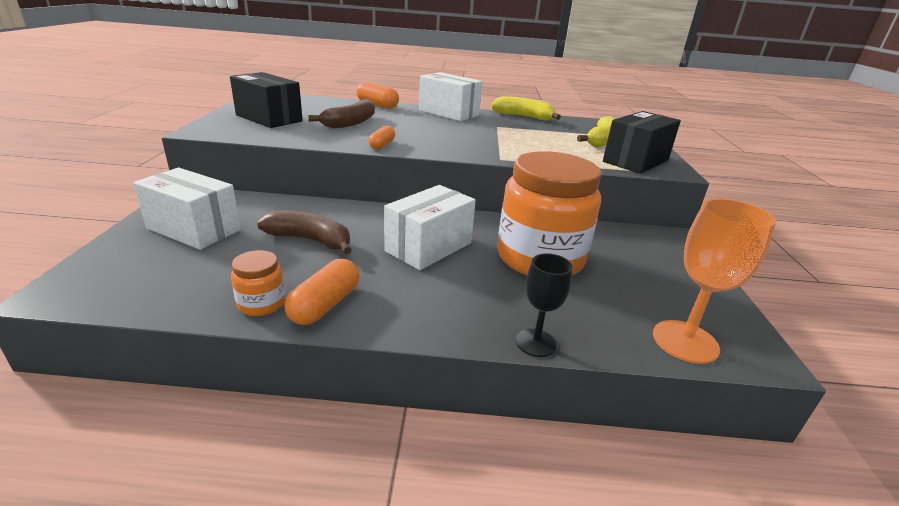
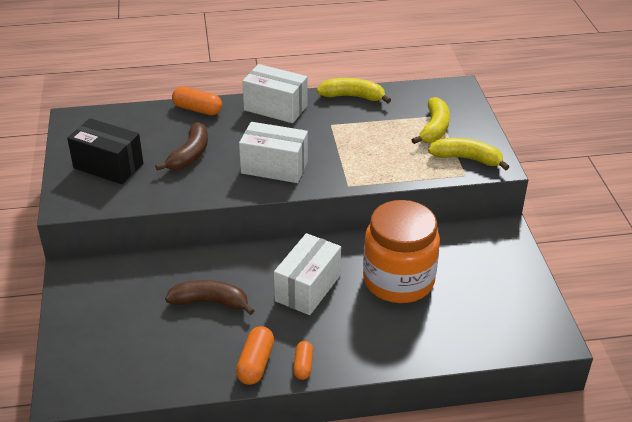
camera: 10 degrees left, 10 degrees up
white box [133,168,241,250] -> white box moved to [239,122,308,183]
orange jar [231,250,285,316] -> none
orange capsule [368,126,395,150] -> orange capsule moved to [293,341,313,380]
black goblet [516,253,573,357] -> none
black box [603,111,681,174] -> yellow banana [428,138,509,171]
orange goblet [653,198,776,364] -> none

